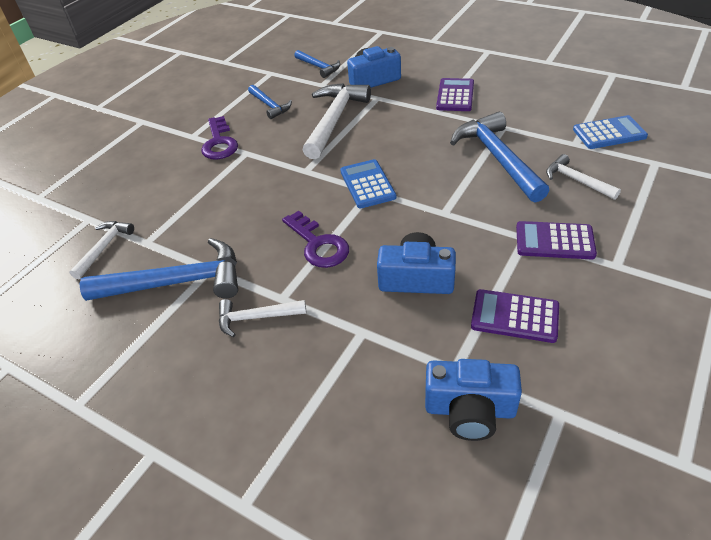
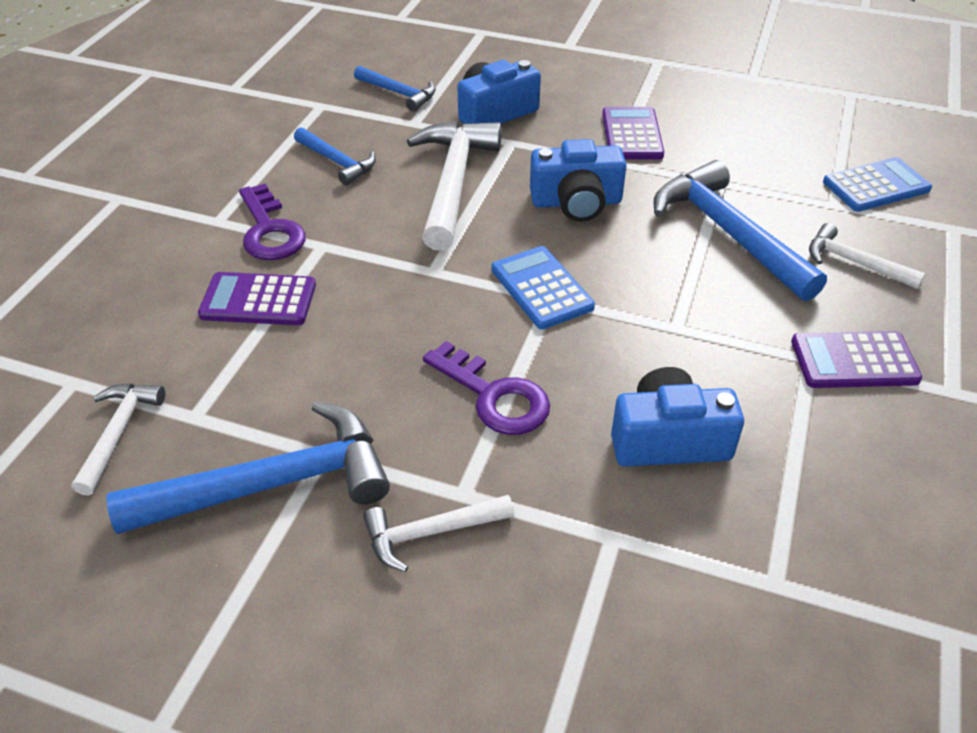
camera: 15 degrees left, 0 degrees up
blue camera [425,359,522,441] -> blue camera moved to [530,139,627,222]
purple calculator [471,289,559,343] -> purple calculator moved to [198,272,316,325]

